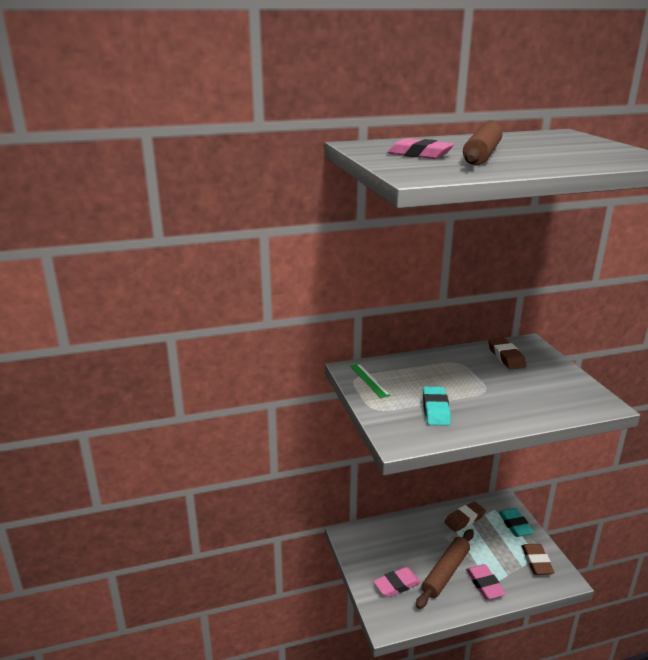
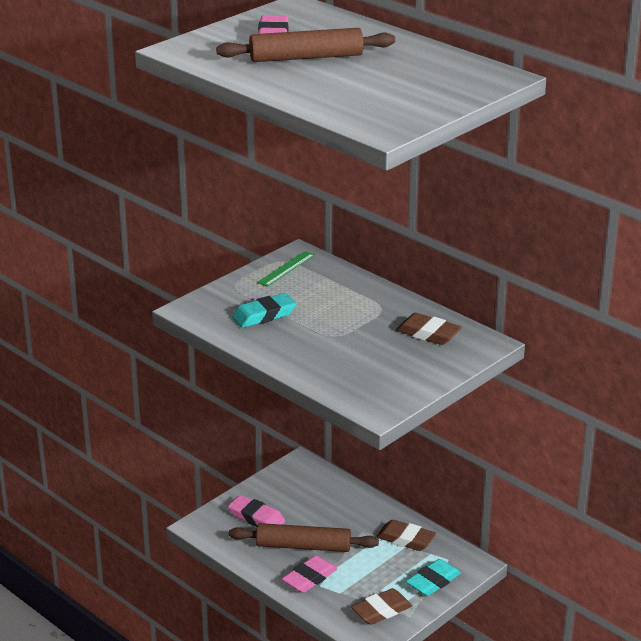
camera: 60 degrees right, 5 degrees up
brown eraser [488,338,526,369] -> brown eraser turned 75 degrees clockwise [396,313,462,345]

